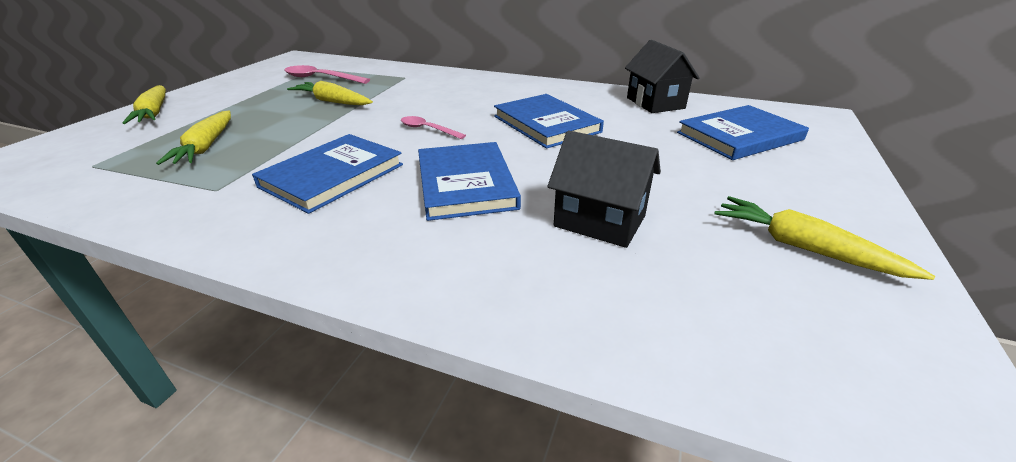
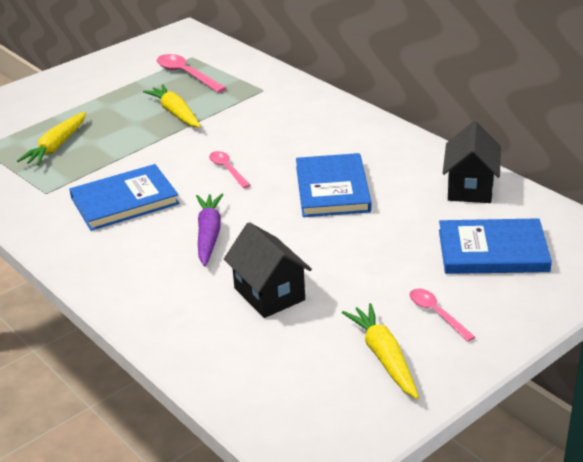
camera: 30 degrees right, 0 degrees up
yellow carrot [122,85,166,124] -> none
blue book [418,142,521,221] -> purple carrot [196,193,224,267]
none -> pink spoon [410,289,475,342]

